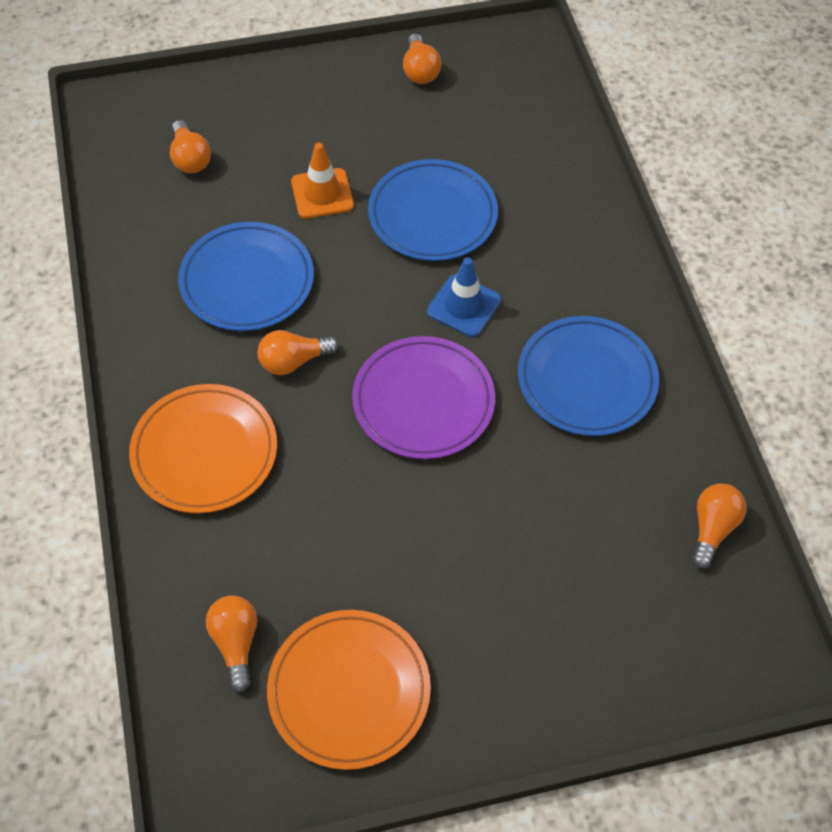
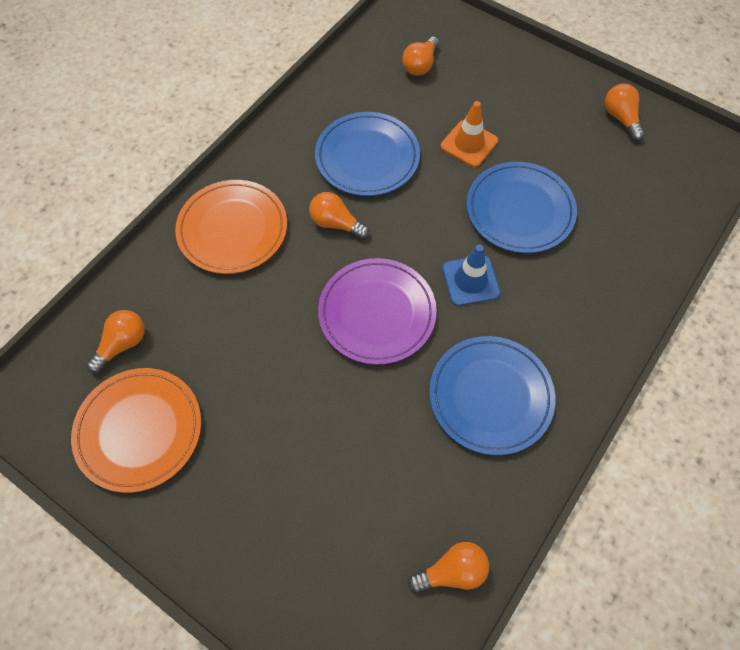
camera: 50 degrees right, 5 degrees up
orange light bulb [403,34,441,84] -> orange light bulb turned 120 degrees clockwise [605,83,645,141]

